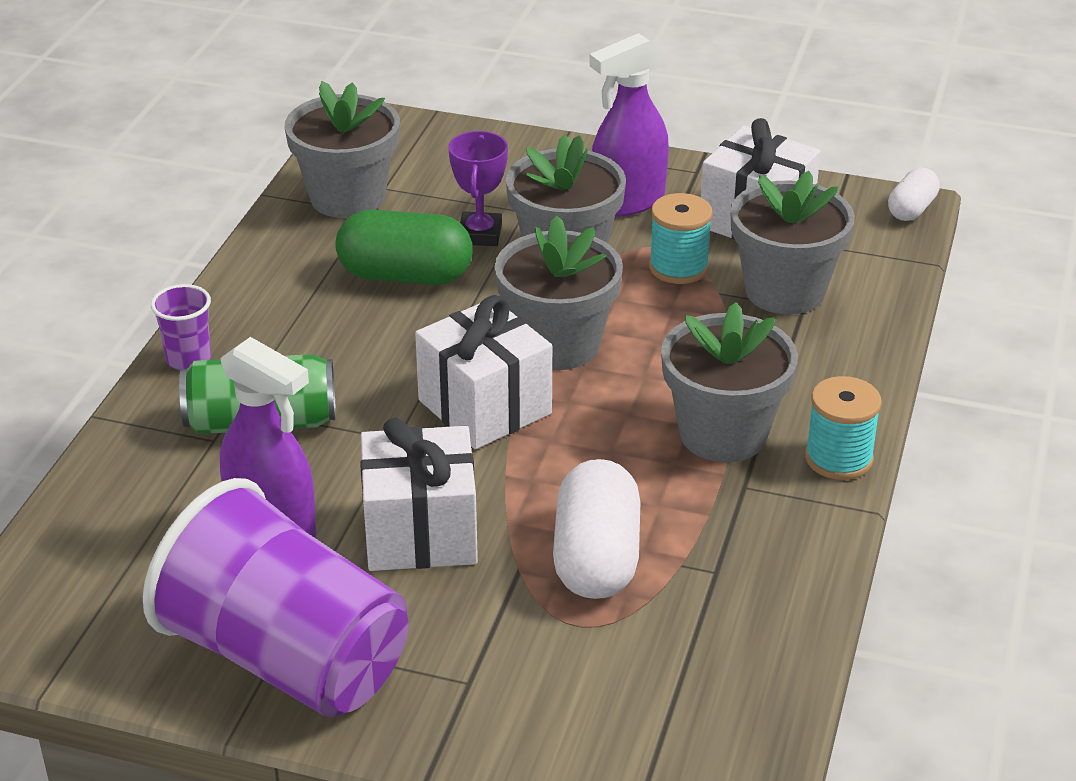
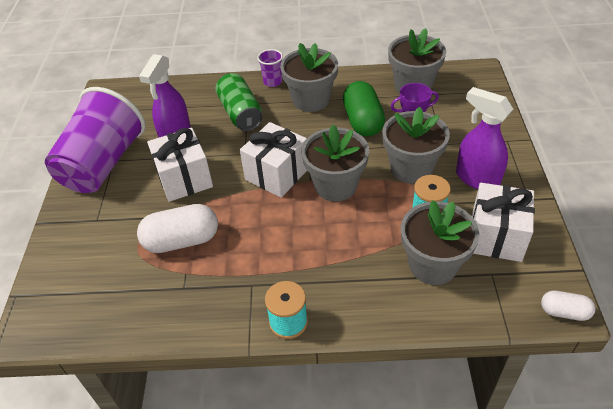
camera: 75 degrees right, 10 degrees up
grey flower pot [661,302,798,462] -> grey flower pot moved to [280,43,338,112]

